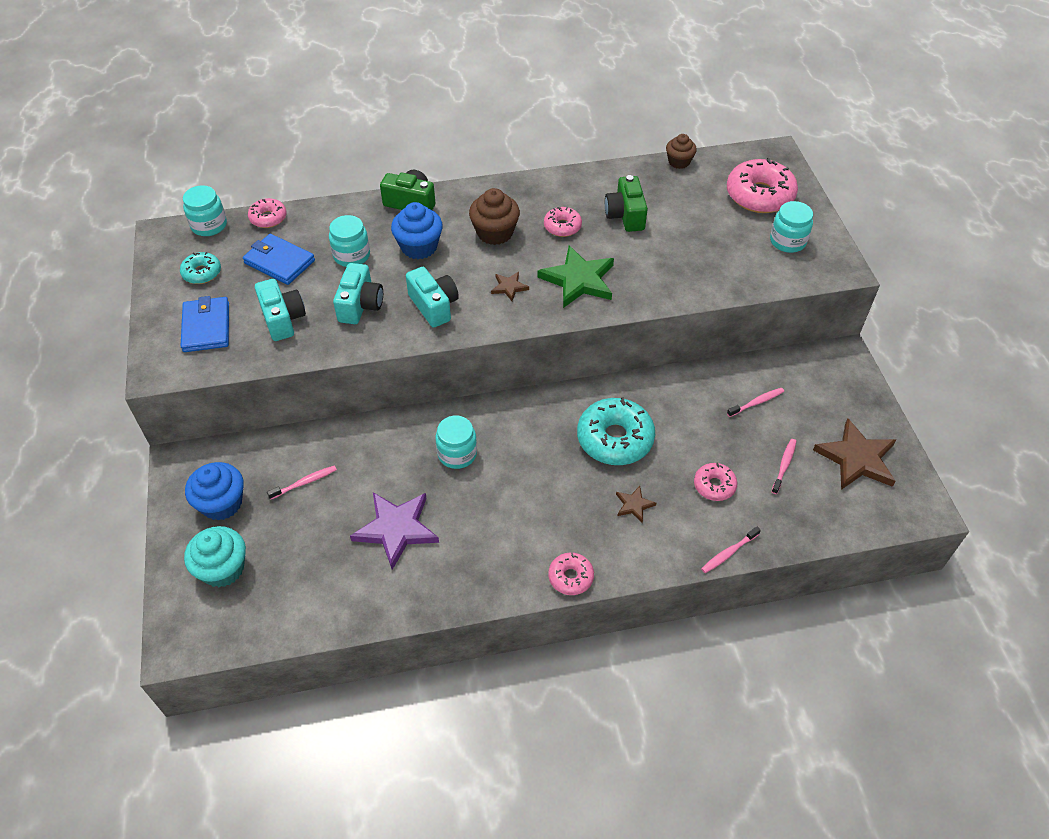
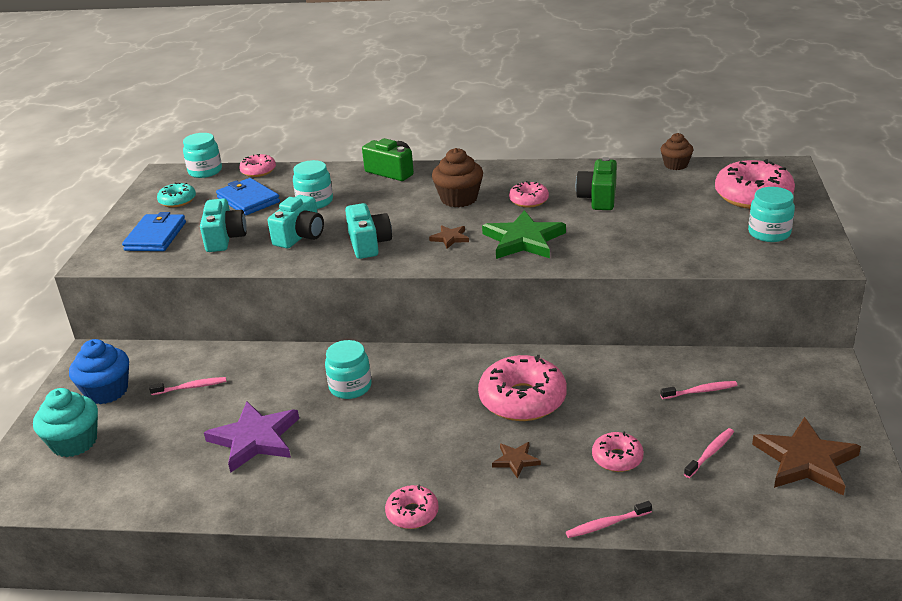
camera: 20 degrees right, 20 degrees down
blue cupcake [391,202,443,259] -> none
turquoise donut [577,397,655,465] -> pink donut [478,355,567,421]

